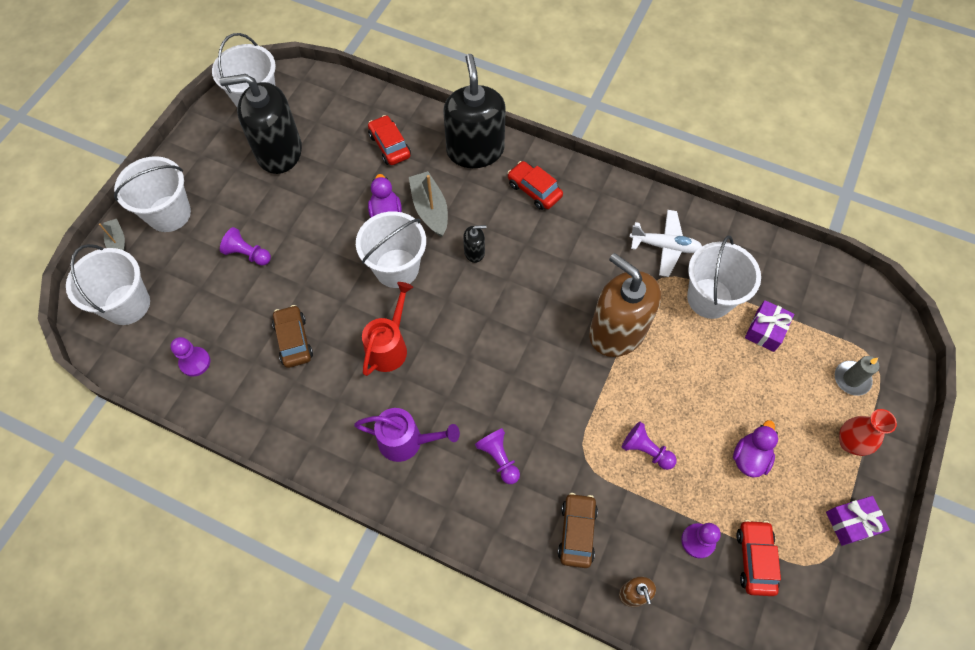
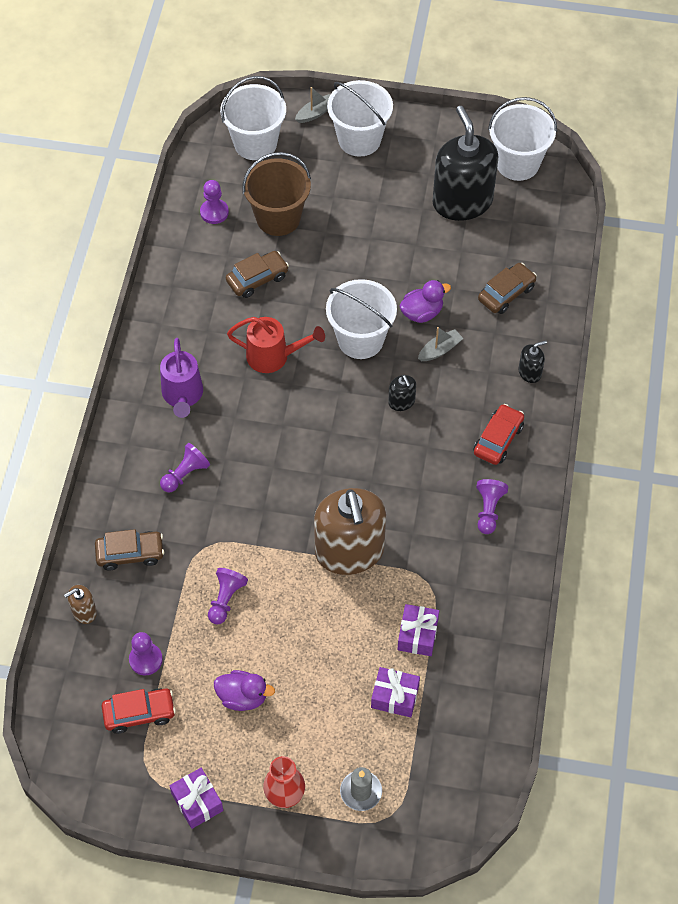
camera: 75 degrees right, 5 degrees down
purple pawn [220,227,271,266] -> purple pawn moved to [476,479,508,534]
red car [368,115,411,165] -> brown car [478,263,537,314]
grey boat [409,171,448,237] -> grey boat [418,327,464,361], size x0.62
black soap dispenser [444,54,506,168] -> black soap dispenser [519,340,547,383], size x0.42
brown soap dispenser [589,253,661,357] -> brown soap dispenser turned 135 degrees clockwise [314,488,386,575]
white plane [629,210,702,277] -> none
white bucket [687,236,761,319] -> purple gift [397,604,439,656]
none -> brown bucket [242,152,311,236]

